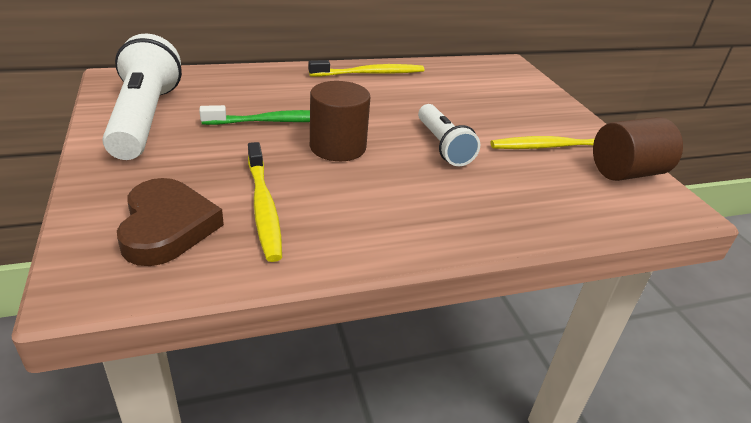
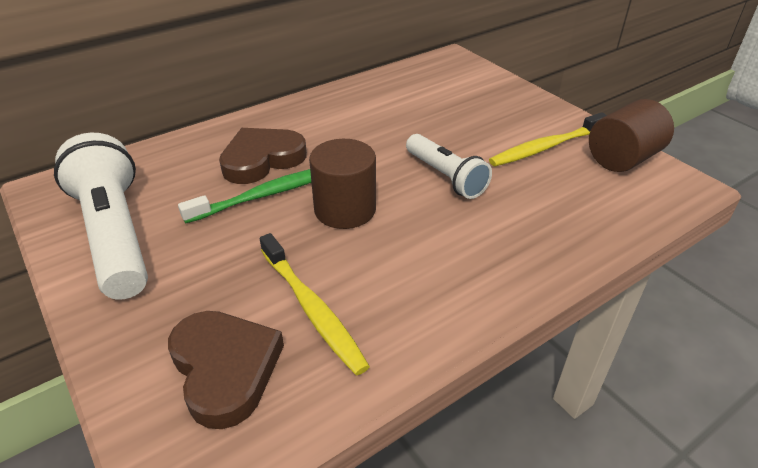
camera: 15 degrees left, 5 degrees up
yellow toothbrush [308,60,424,76] -> none
none -> brown heart [219,128,307,184]

